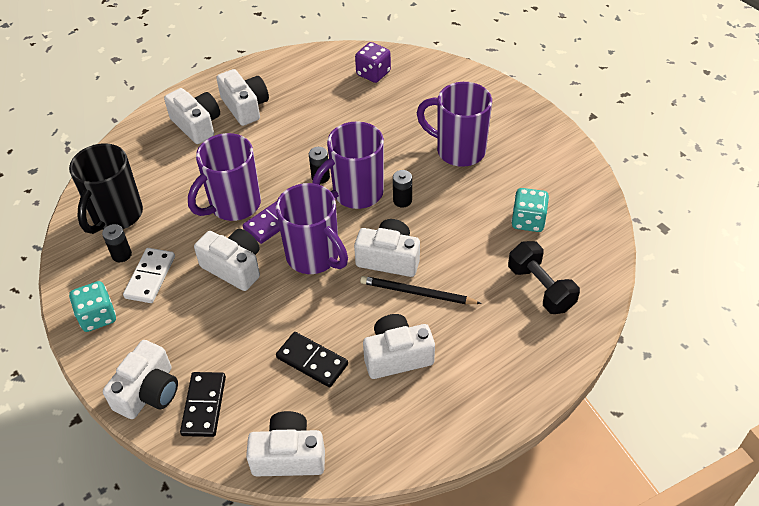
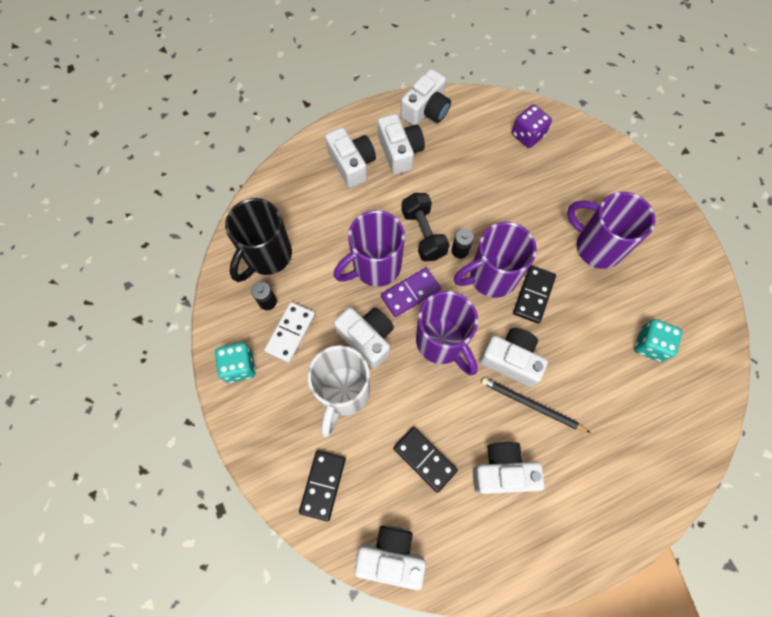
camera: 10 degrees right, 20 degrees up
white camera [103,340,178,419] -> white camera moved to [401,69,451,125]
black battery [393,170,412,208] -> black domino [513,265,556,324]
black dumbbell [508,241,580,314] -> black dumbbell moved to [402,193,450,261]
none -> white mug [308,345,370,438]

